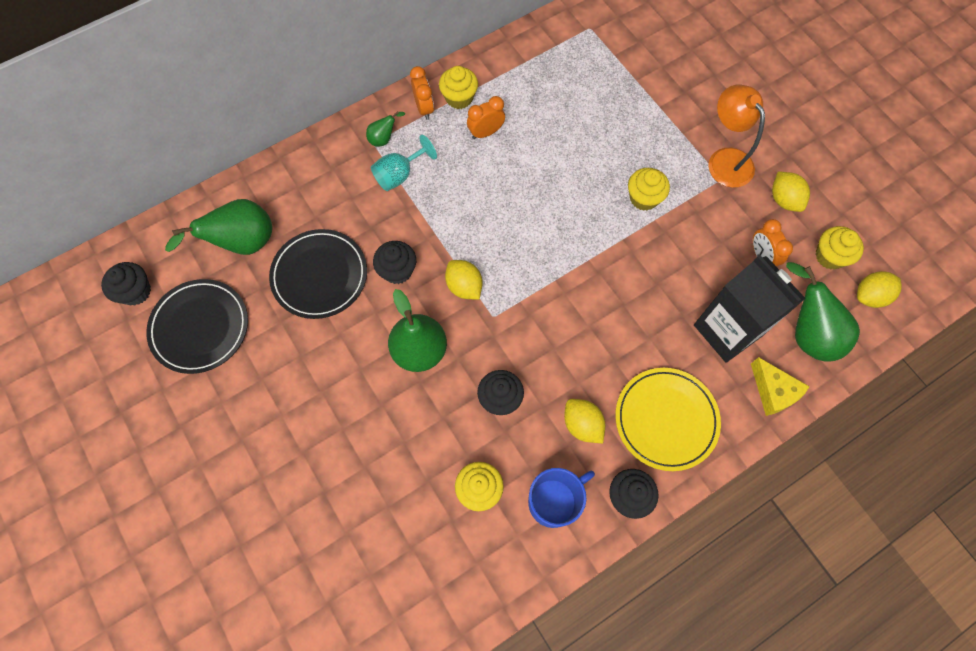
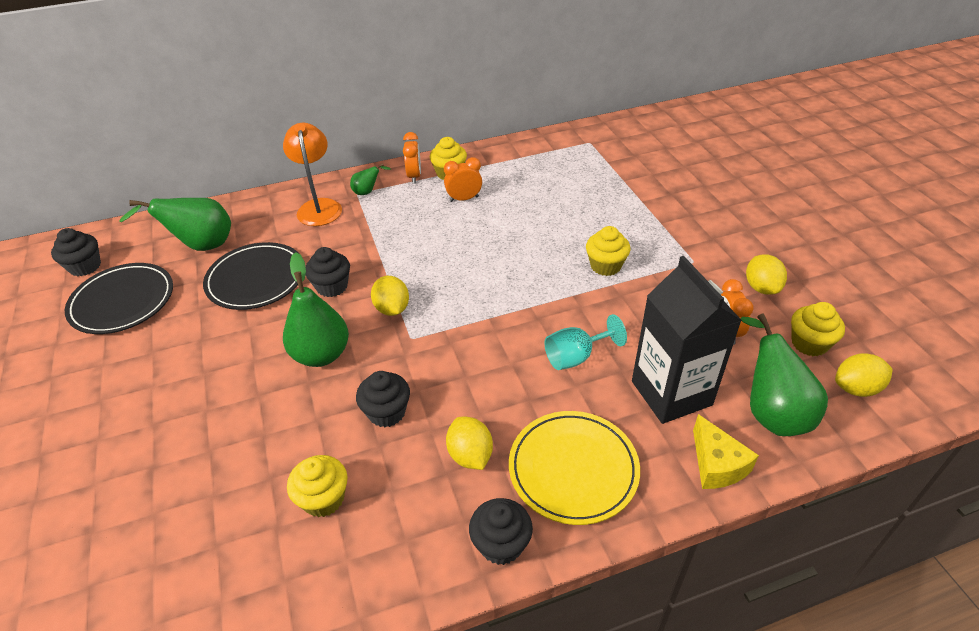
camera: 15 degrees right, 25 degrees down
turquoise goblet [371,135,437,191] -> turquoise goblet moved to [545,314,627,370]
blue mug [528,468,595,528] -> none
orange lamp [708,85,765,188] -> orange lamp moved to [283,123,342,226]

